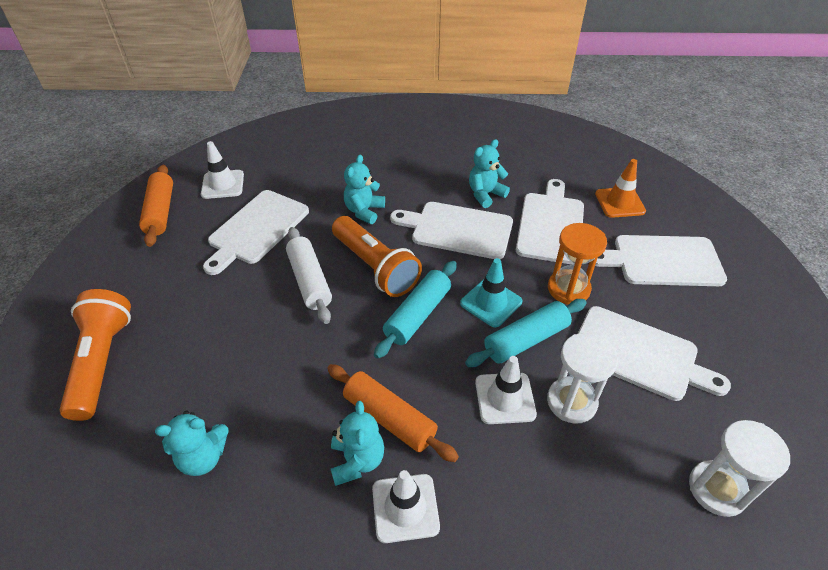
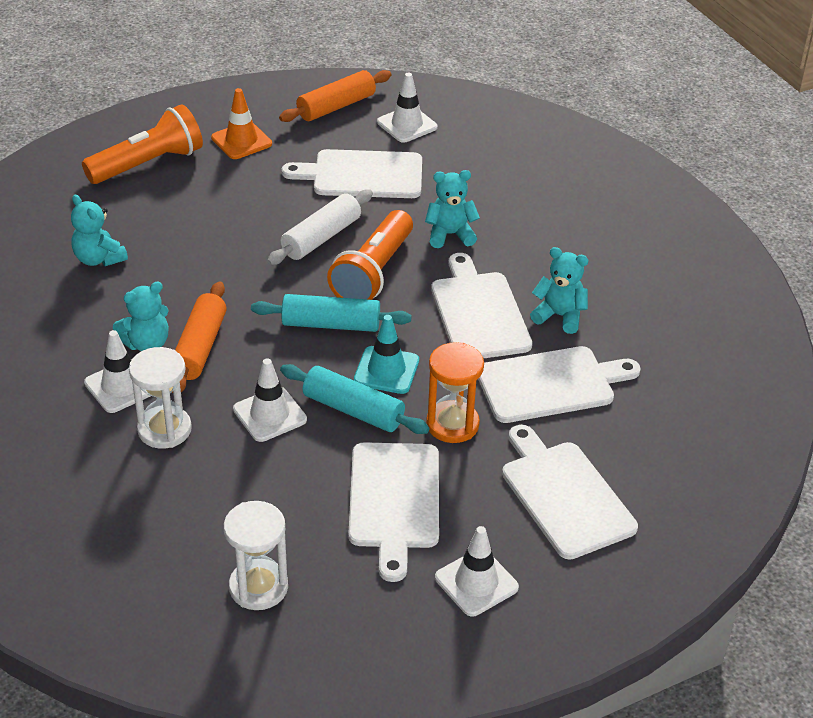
camera: 60 degrees right, 5 degrees down
white hourglass [547,333,618,424] -> white hourglass moved to [129,347,192,449]
orange traffic cone [595,159,646,218] -> orange traffic cone moved to [211,88,272,159]
none -> white traffic cone [435,526,519,616]

